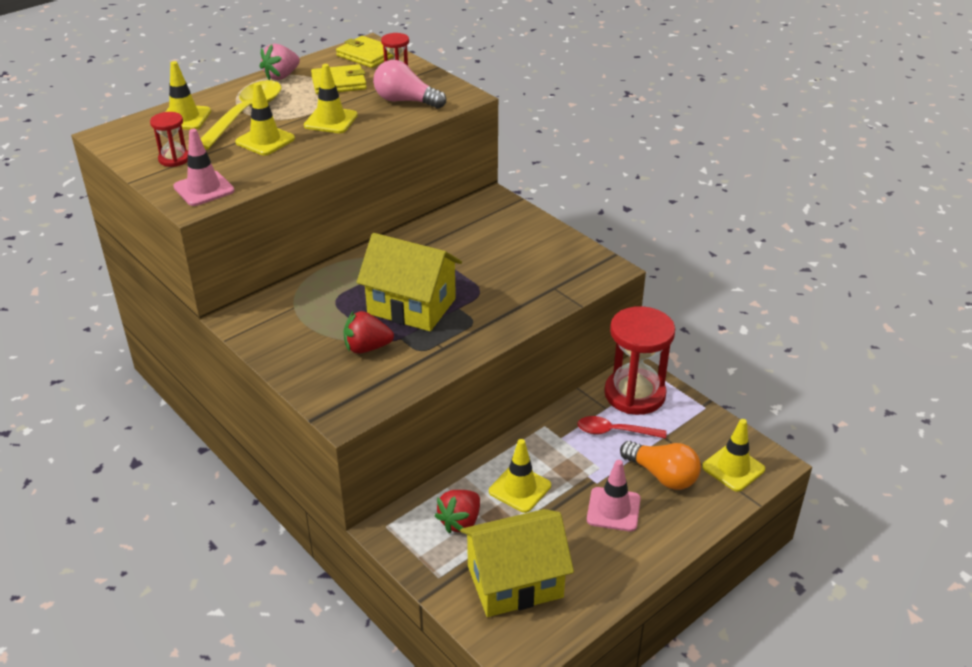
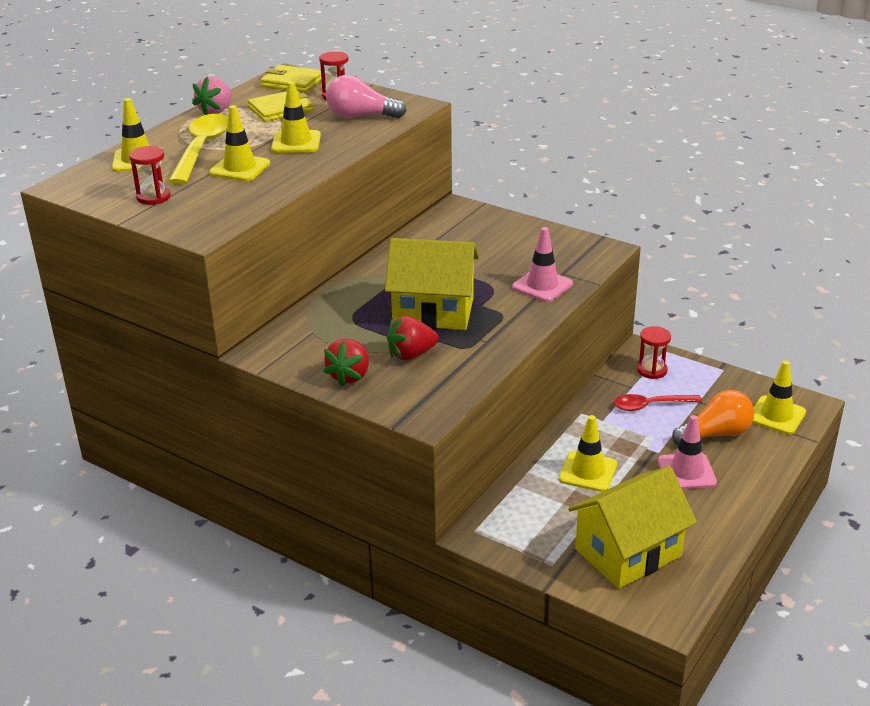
camera: 15 degrees left, 5 degrees down
pink traffic cone [173,129,235,206] -> pink traffic cone moved to [512,227,573,302]
red strawberry [434,490,480,533] -> red strawberry moved to [323,339,369,386]
red hourglass [604,306,675,415] -> red hourglass [637,326,671,379], size x0.48
orange light bulb [620,441,701,490] -> orange light bulb turned 45 degrees counterclockwise [672,390,754,445]

